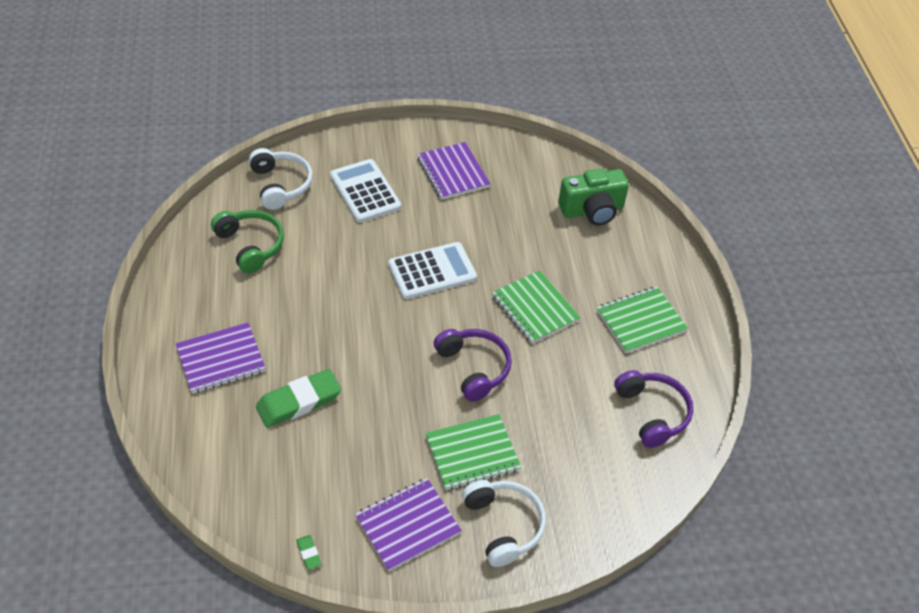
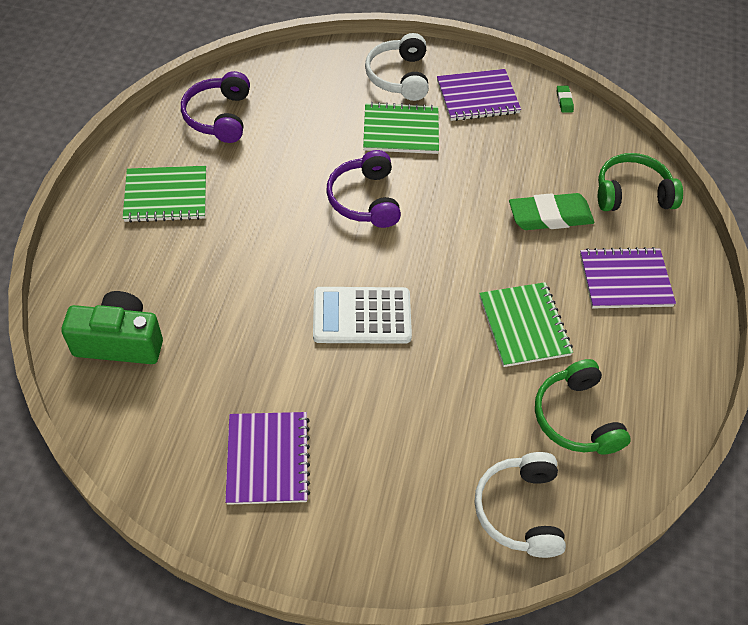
camera: 160 degrees left, 5 degrees up
white calculator [330,159,401,222] -> none
green notebook [492,270,581,344] -> green notebook moved to [479,282,573,367]
none -> green headphones [598,153,683,211]

